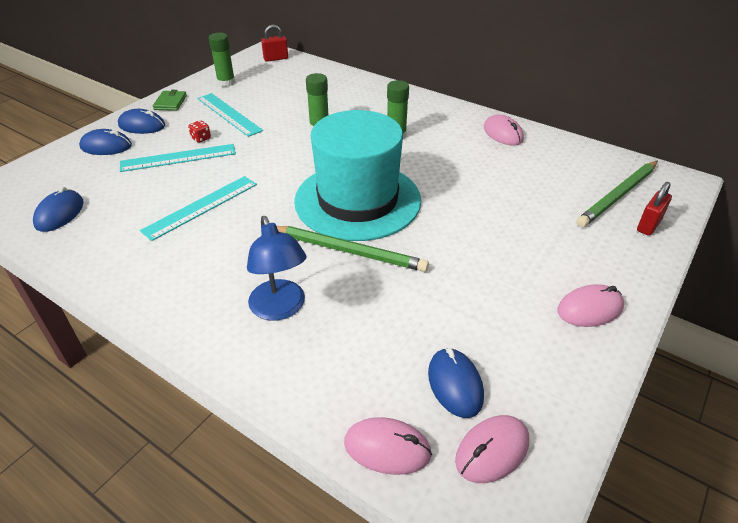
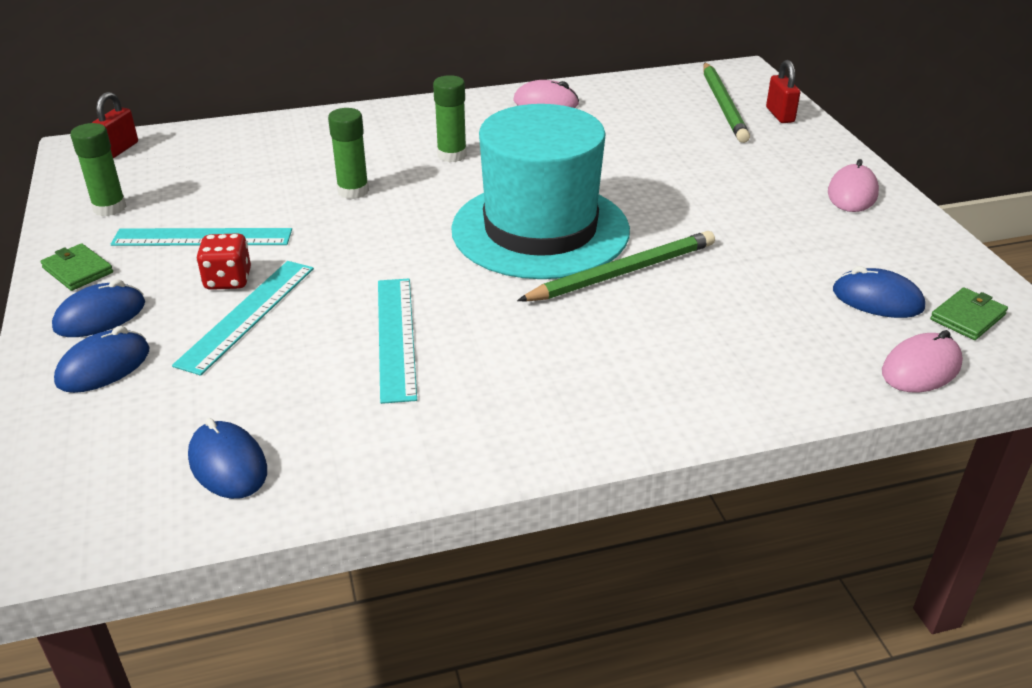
camera: 50 degrees left, 5 degrees down
red dice [188,120,211,143] -> red dice [196,233,251,290], size x1.56
blue lamp [247,216,307,321] -> none
pink mouse [455,415,529,483] -> green wallet [930,288,1008,340]

